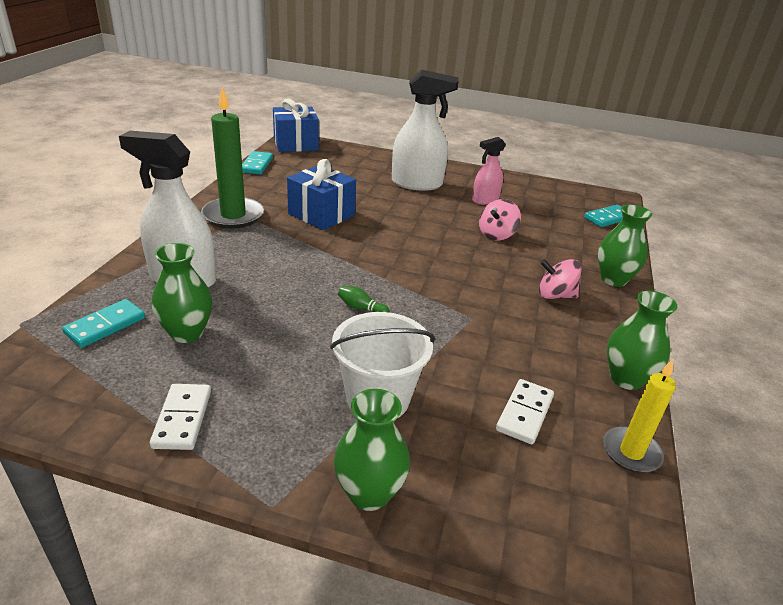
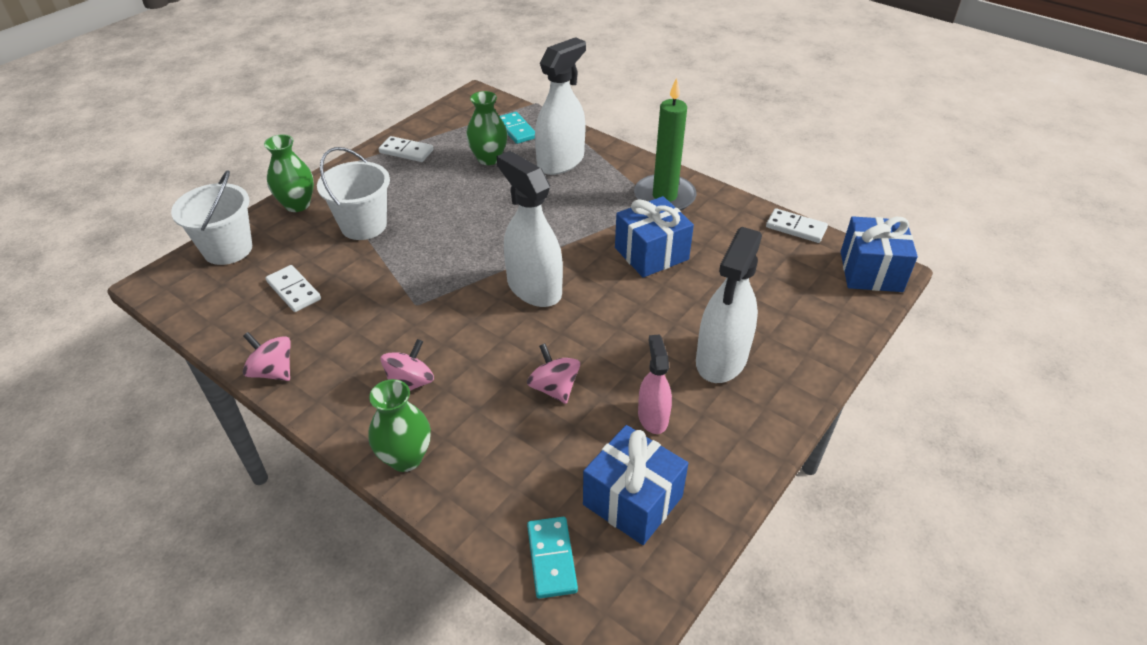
camera: 115 degrees right, 10 degrees up
turquoise domino [242,151,273,175] -> white domino [766,208,828,243]
green bowling pin [338,286,389,312] -> none
yellow candle [603,359,676,473] -> none
green vase [607,291,677,390] -> pink spinning top [243,332,291,381]
none -> white bucket [171,170,252,265]
none -> white spray bottle [497,151,563,307]
none -> blue gift [583,425,688,545]

